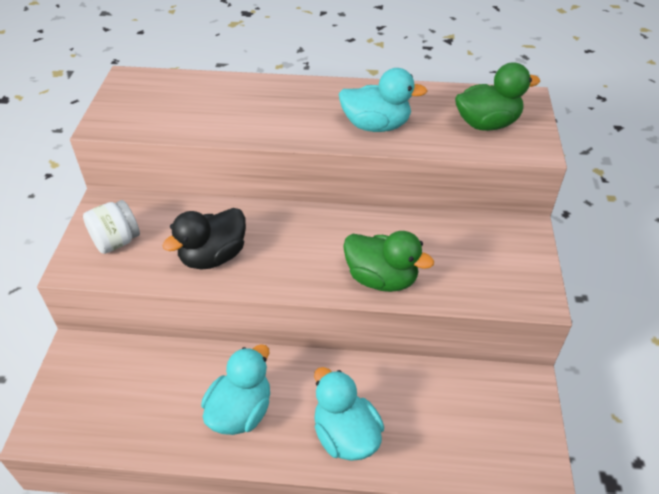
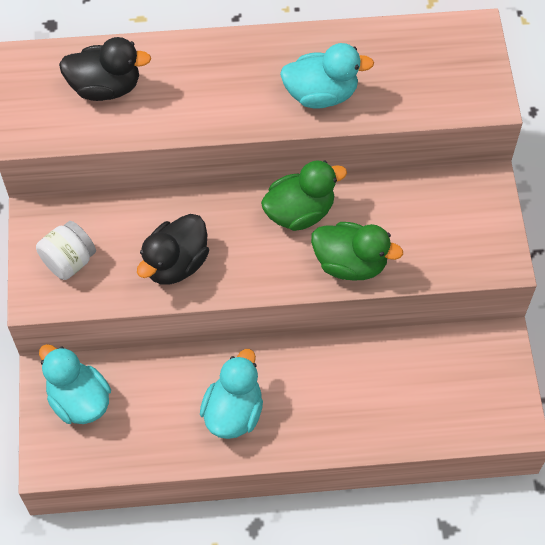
camera: 10 degrees left, 15 degrees up
turquoise duck [314,367,384,461] -> turquoise duck moved to [39,344,111,424]
green duck [455,62,540,131] -> green duck moved to [261,161,347,231]
none -> black duck [59,37,151,101]

